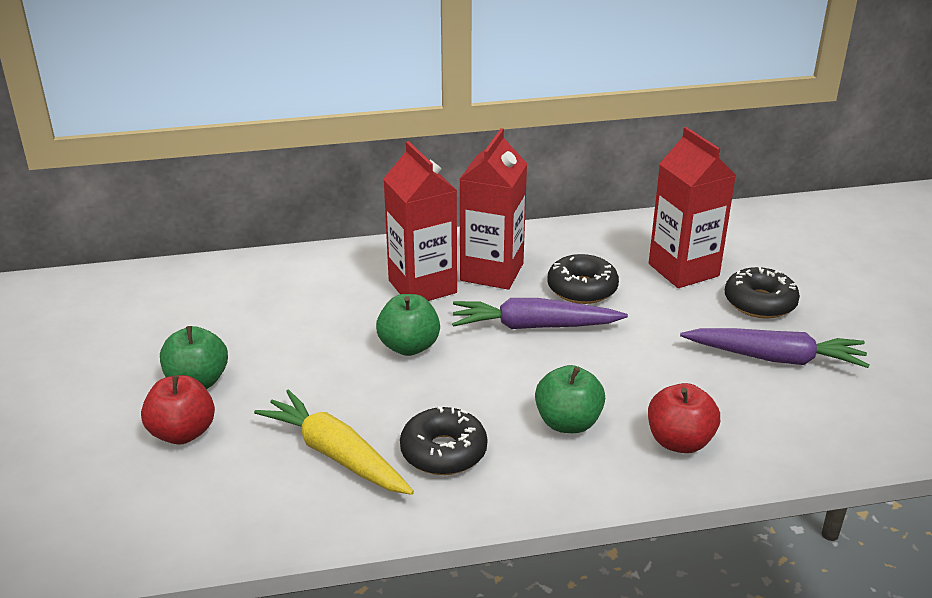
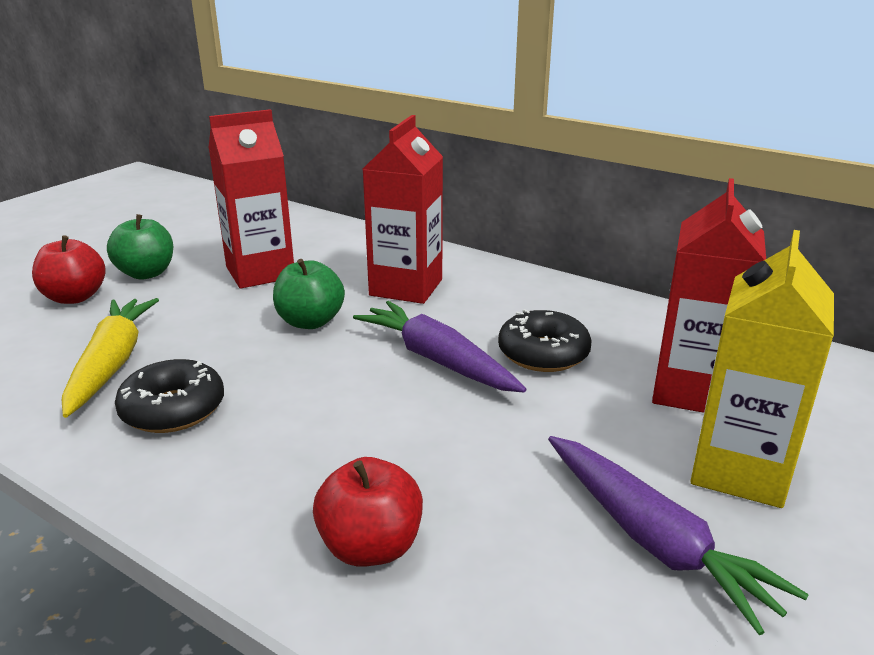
camera: 45 degrees right, 5 degrees down
red carton [459,128,527,290] -> red carton moved to [209,109,294,289]
green apple [535,365,605,433] -> none
black donut [725,267,800,319] -> yellow carton [690,230,834,508]

